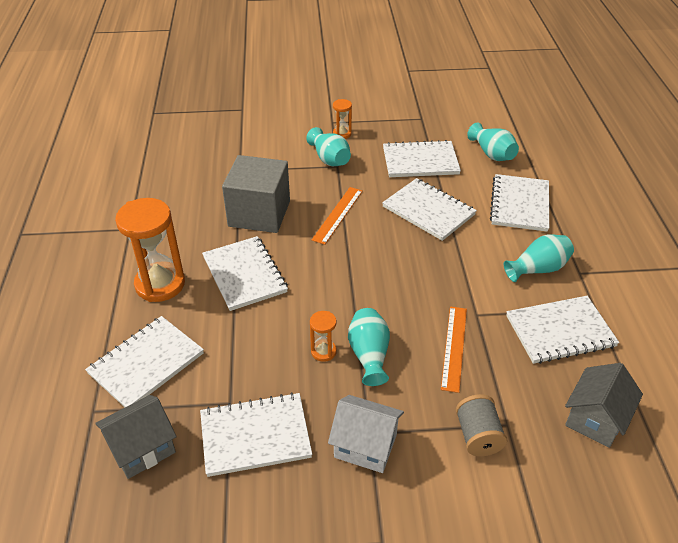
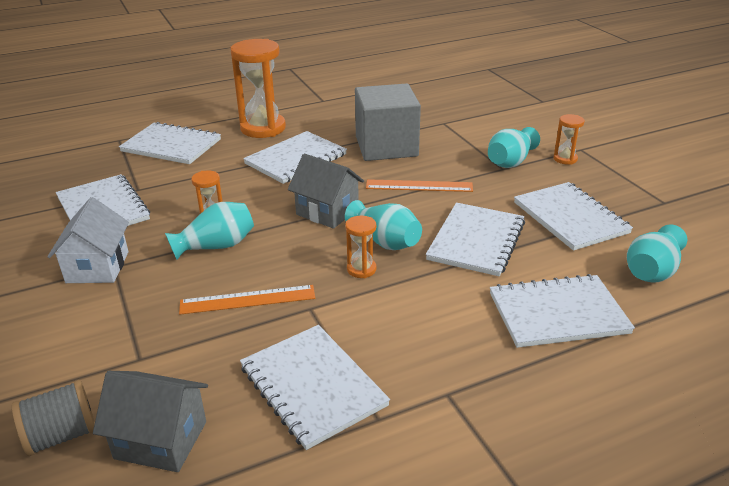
camera: 70 degrees right, 10 degrees down
grey house [95,395,177,479] -> grey house moved to [288,154,364,229]
grey spool [455,394,507,456] -> grey spool moved to [11,380,95,456]
turquoise vase [504,234,574,282] -> turquoise vase moved to [345,200,422,250]
none -> orange hourglass [345,216,377,278]

